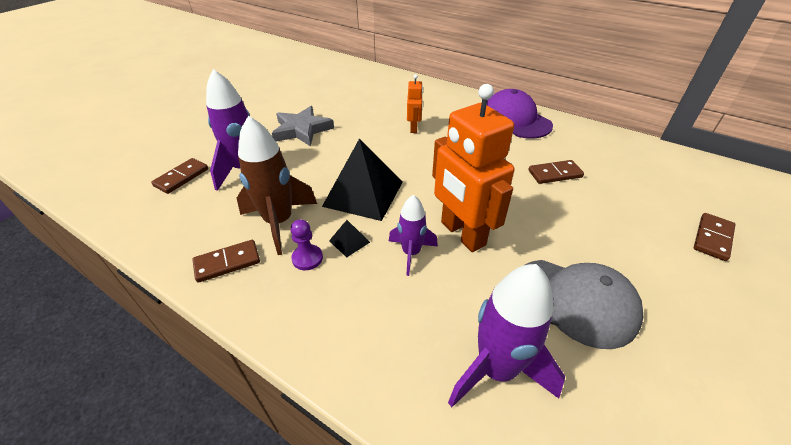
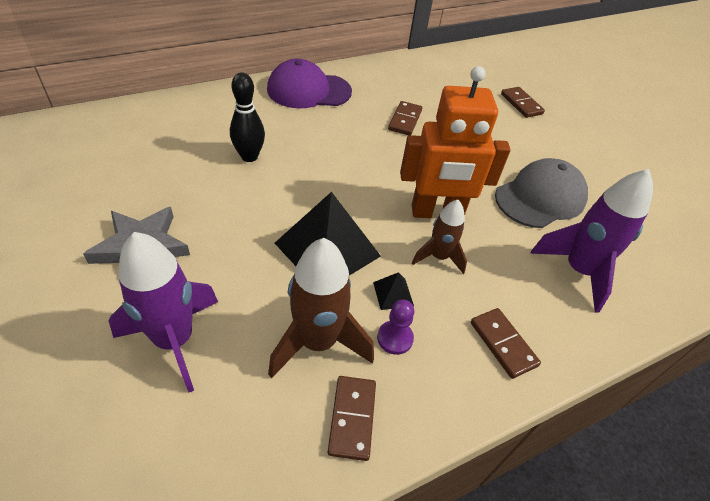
camera: 65 degrees left, 5 degrees up
brown domino [151,158,208,194] -> brown domino moved to [471,308,541,379]
purple rocket [389,195,438,276] -> brown rocket [412,200,467,274]
orange robot [407,74,423,133] -> black bowling pin [230,72,265,162]

